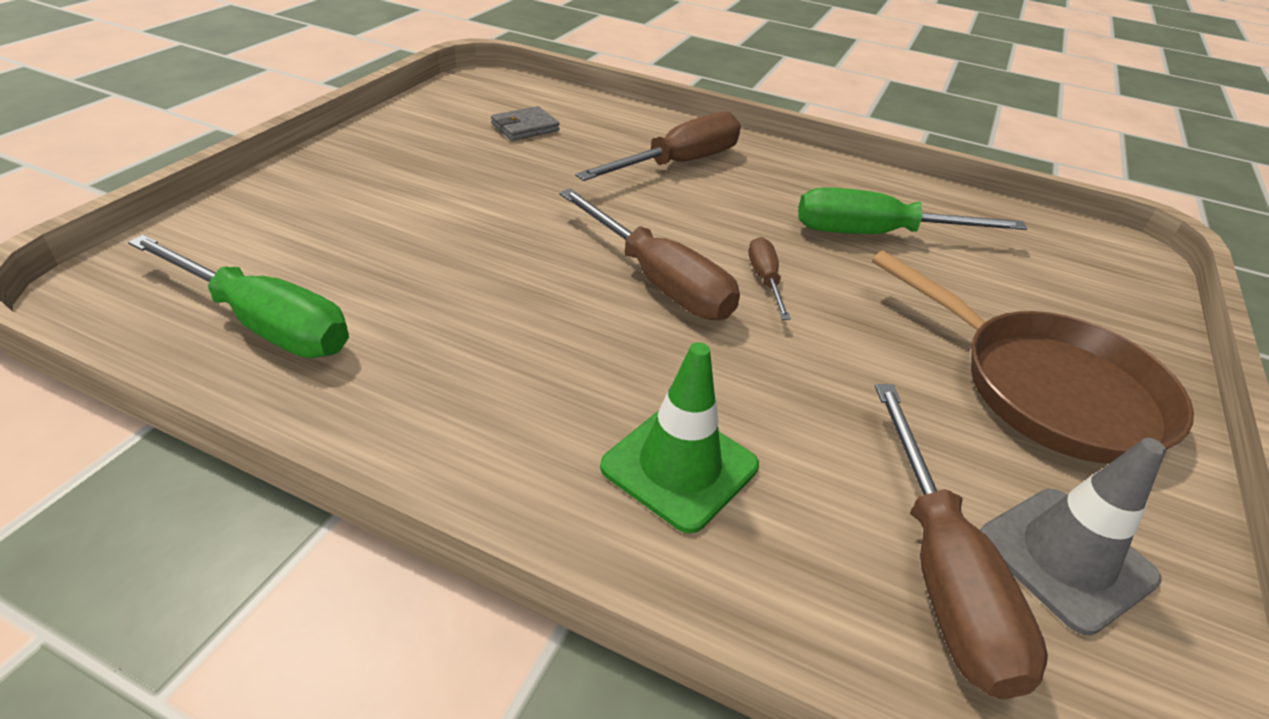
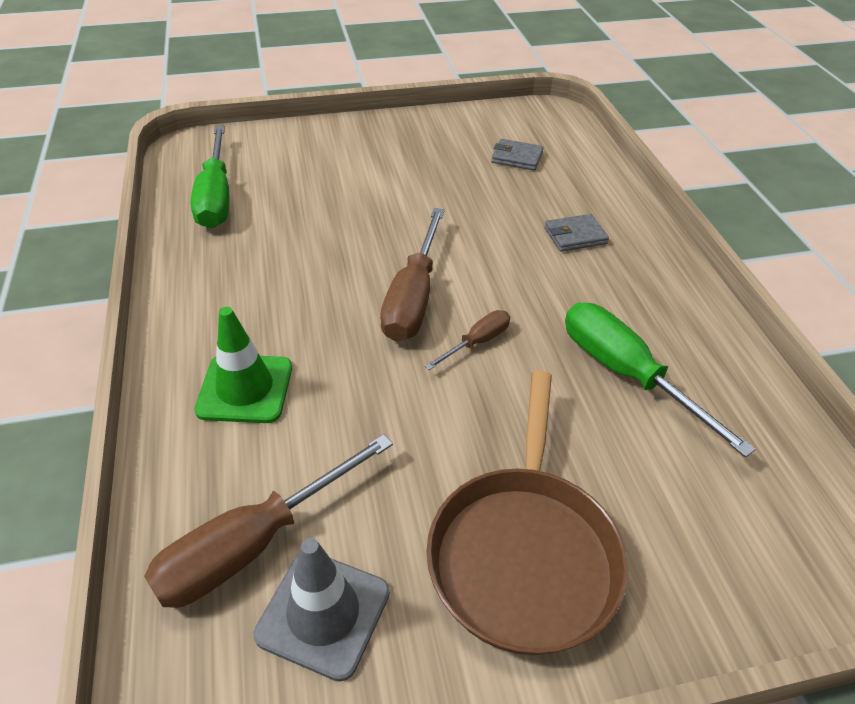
camera: 55 degrees right, 5 degrees up
brown screwdriver [575,112,741,181] -> grey wallet [544,214,609,252]

